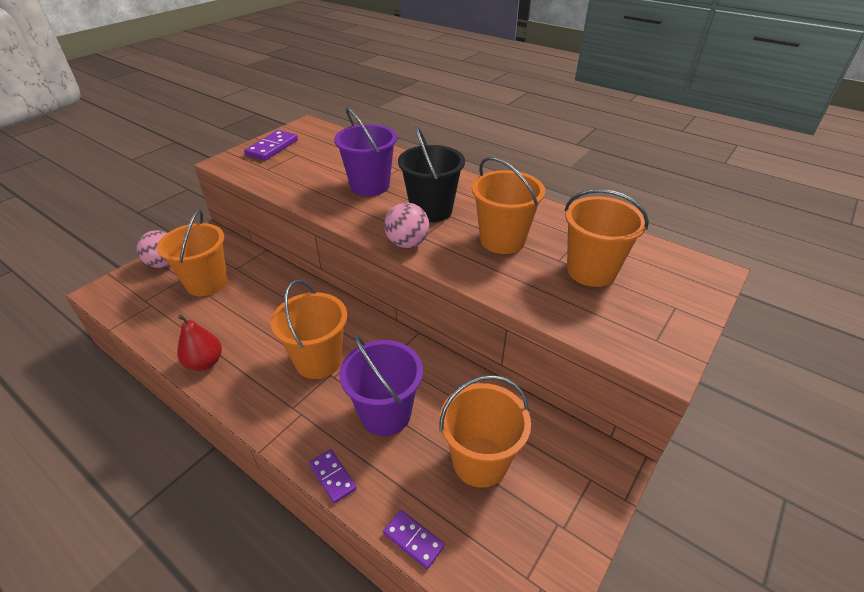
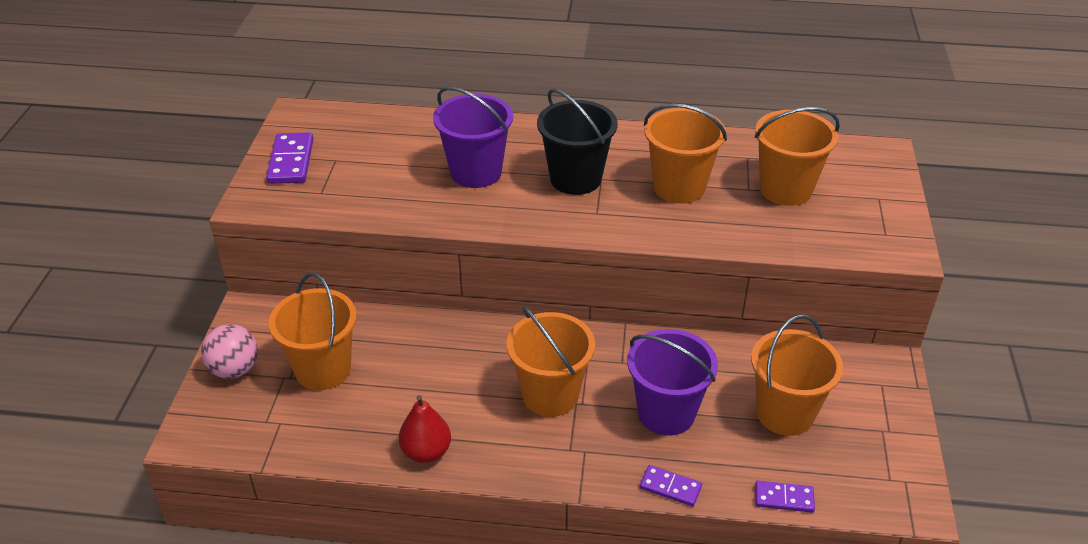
camera: 30 degrees left, 0 degrees up
pink ball [384,202,429,248] -> none

